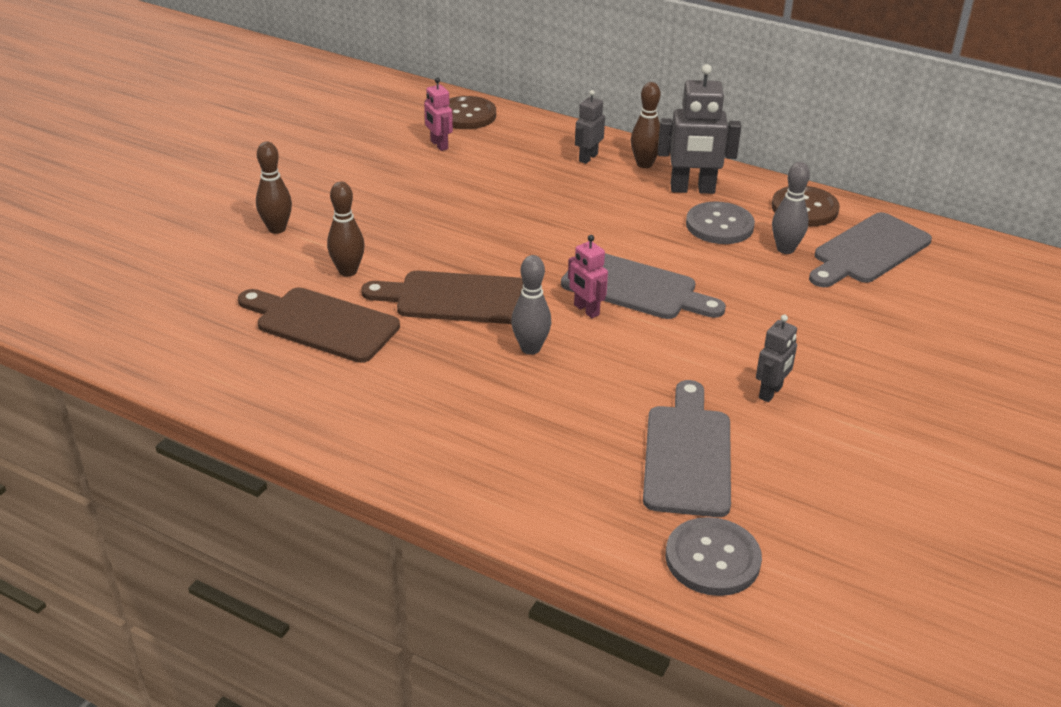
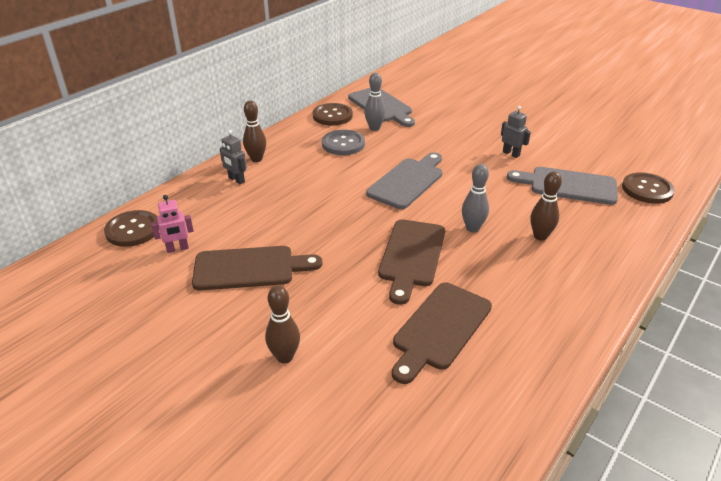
camera: 80 degrees left, 0 degrees up
brown bowling pin [327,181,365,277] -> brown bowling pin moved to [530,171,562,241]
pink robot [568,235,608,318] -> none
grey robot [658,64,741,194] -> none
grey button [666,517,762,596] -> brown button [622,172,675,204]
none -> brown cutting board [192,246,322,291]

